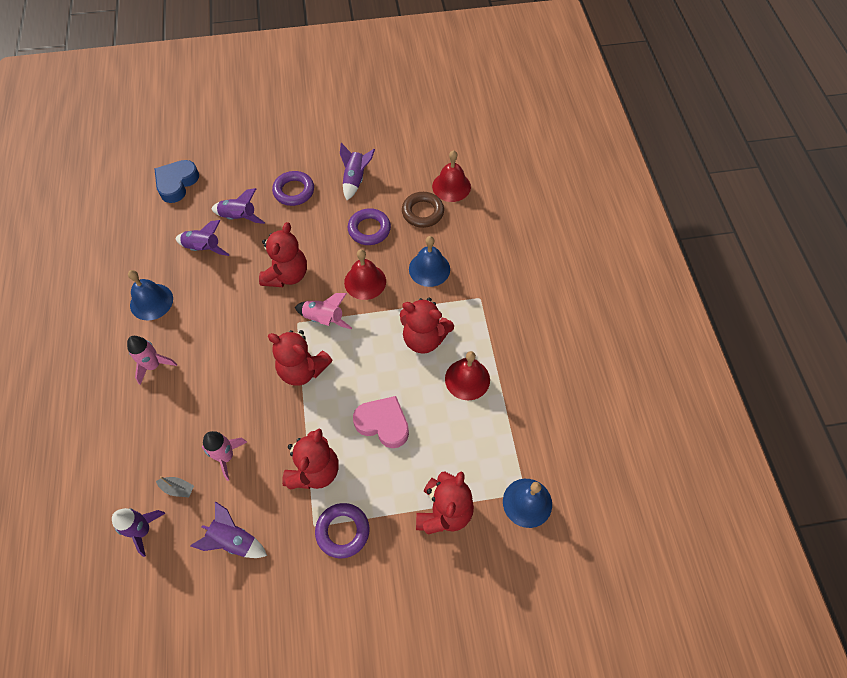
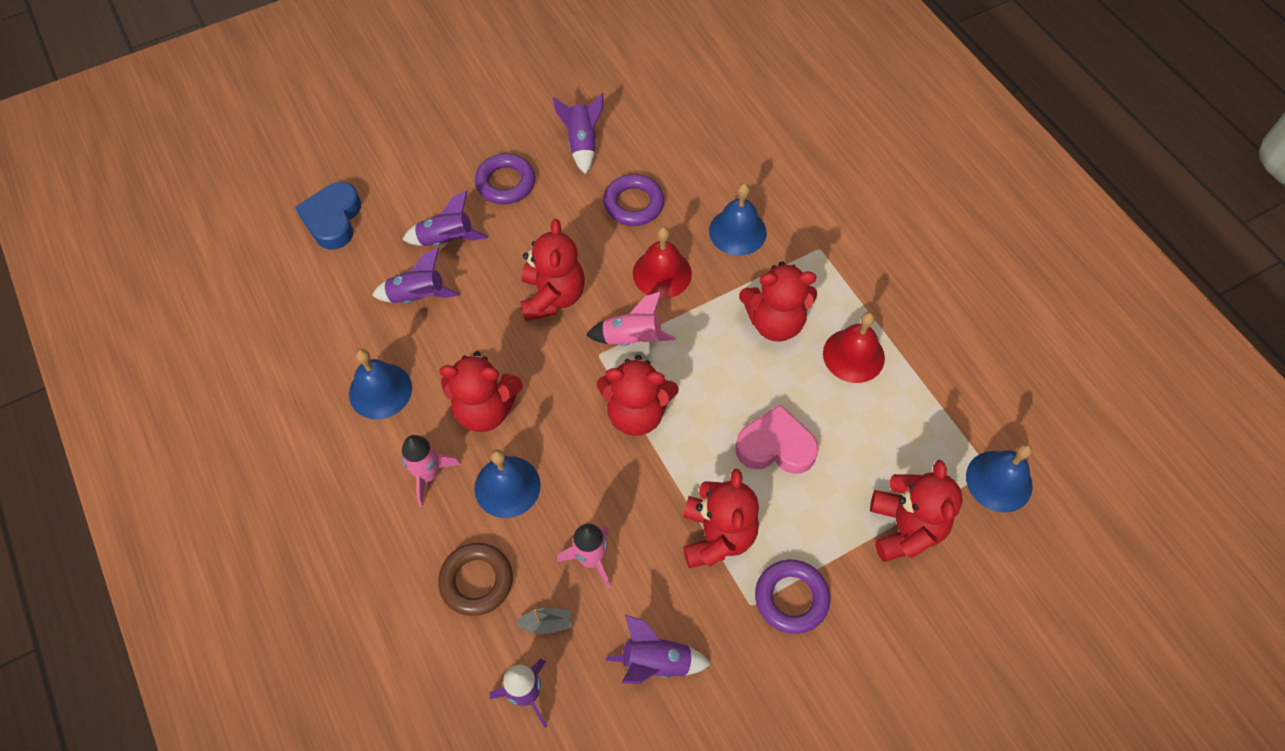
camera: 20 degrees left, 0 degrees up
brown ring [402,192,444,228] -> brown ring moved to [438,543,513,616]
red bell [432,150,471,202] -> none
none -> red teddy bear [439,351,523,432]
none -> blue bell [474,449,541,518]

